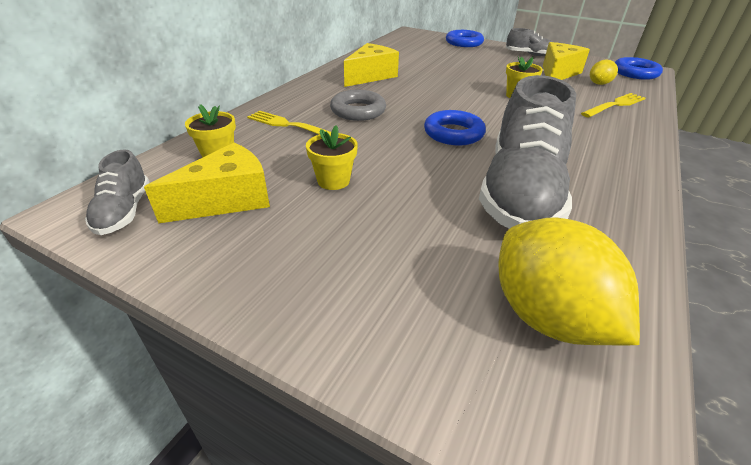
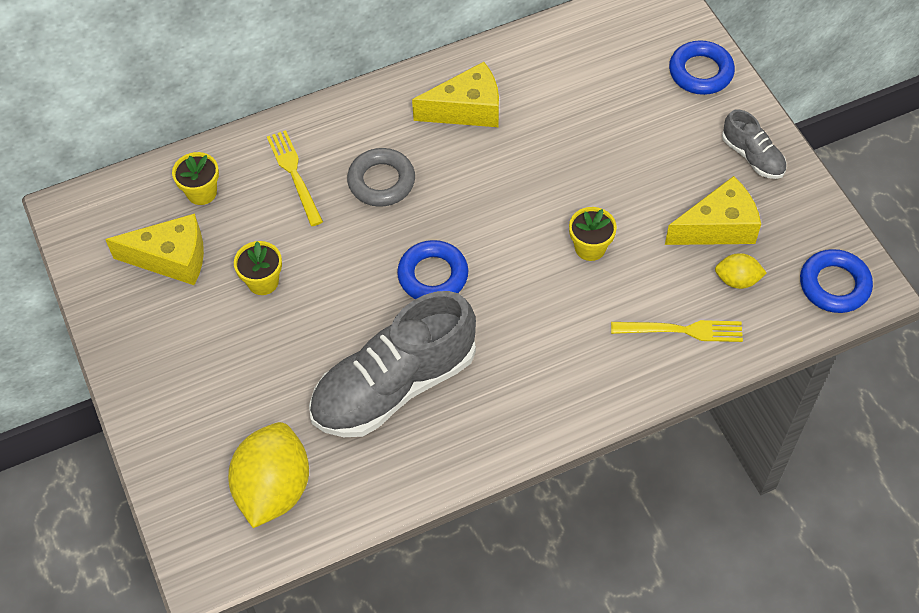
camera: 40 degrees right, 20 degrees up
grey shoe [85,149,150,235] -> none

